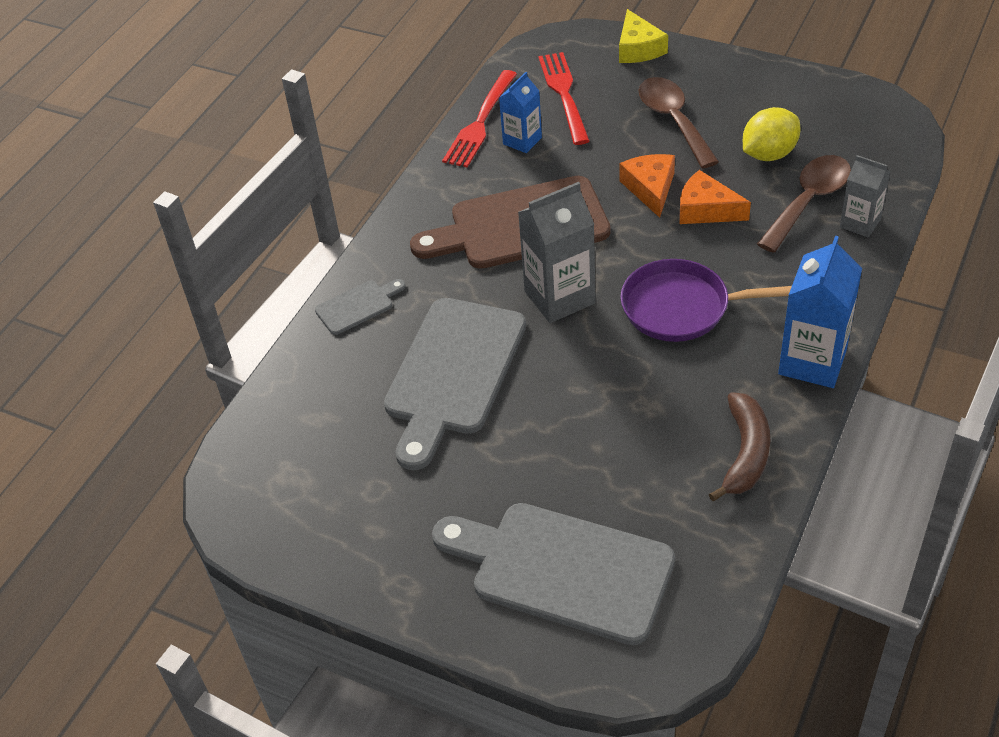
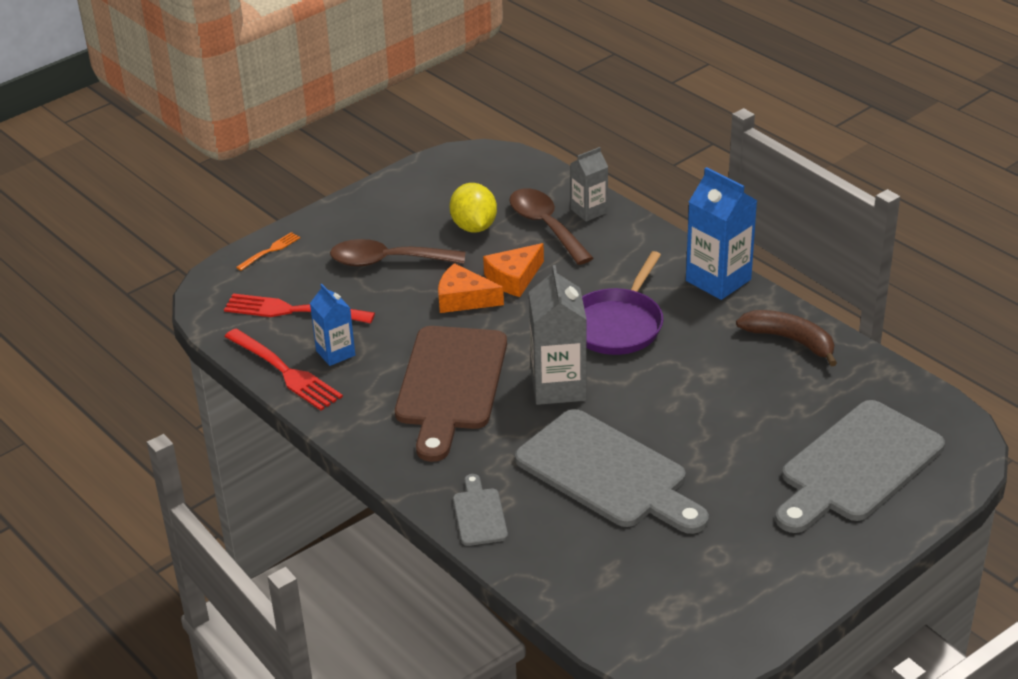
camera: 70 degrees left, 10 degrees down
yellow cheese [619,9,668,63] -> orange fork [236,232,300,271]

